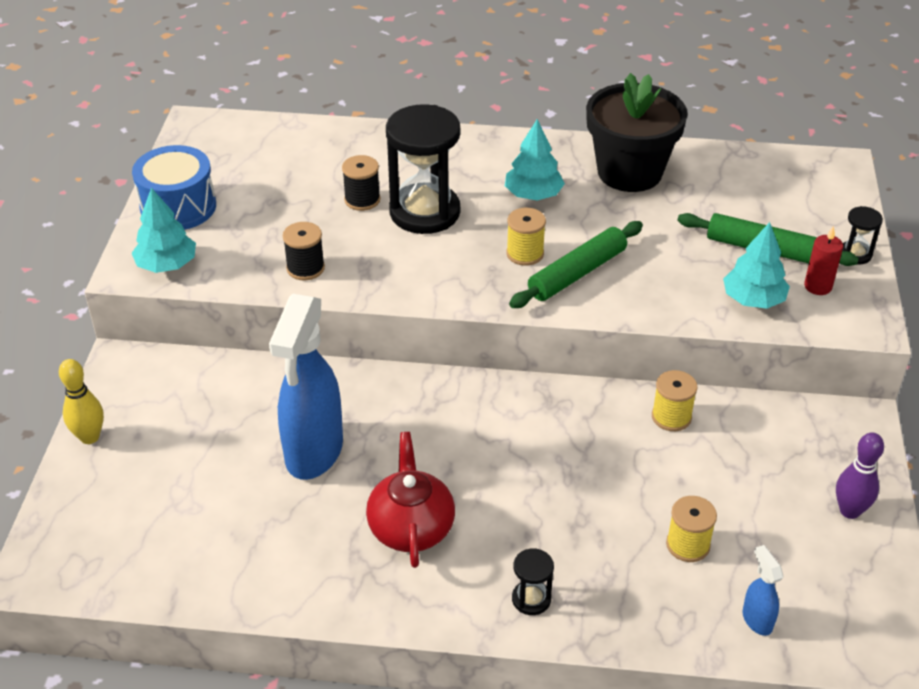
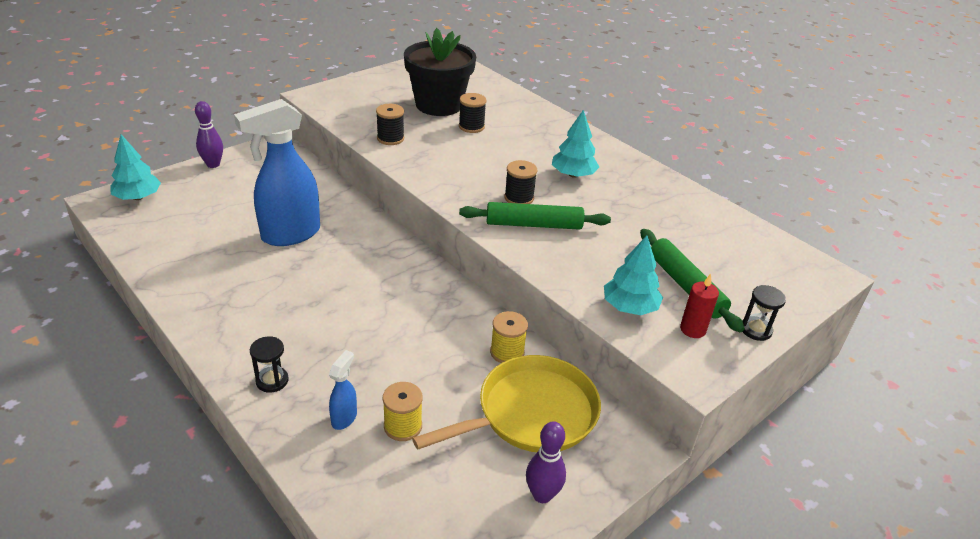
camera: 40 degrees right, 5 degrees down
yellow bowling pin [59,359,104,444] -> purple bowling pin [195,101,223,168]
blue drum [132,145,216,230] -> none
turquoise tree [132,188,196,273] -> turquoise tree moved to [110,134,161,200]
red teapot [366,432,455,568] -> none
black hourglass [386,104,460,234] -> none
yellow spool [506,208,546,266] -> black spool [504,160,537,204]
black flower pot [586,73,688,192] -> black flower pot moved to [404,28,476,116]
blue spray bottle [743,545,783,636] -> blue spray bottle moved to [329,350,357,430]
none -> yellow pan [412,355,601,452]

